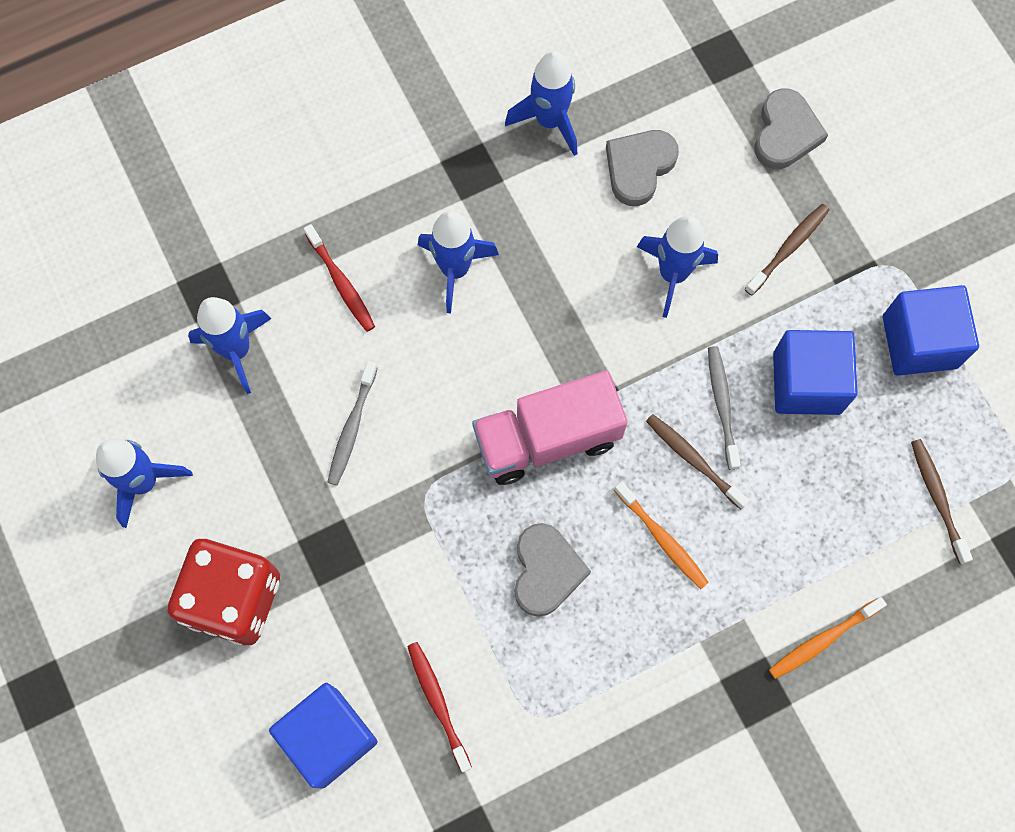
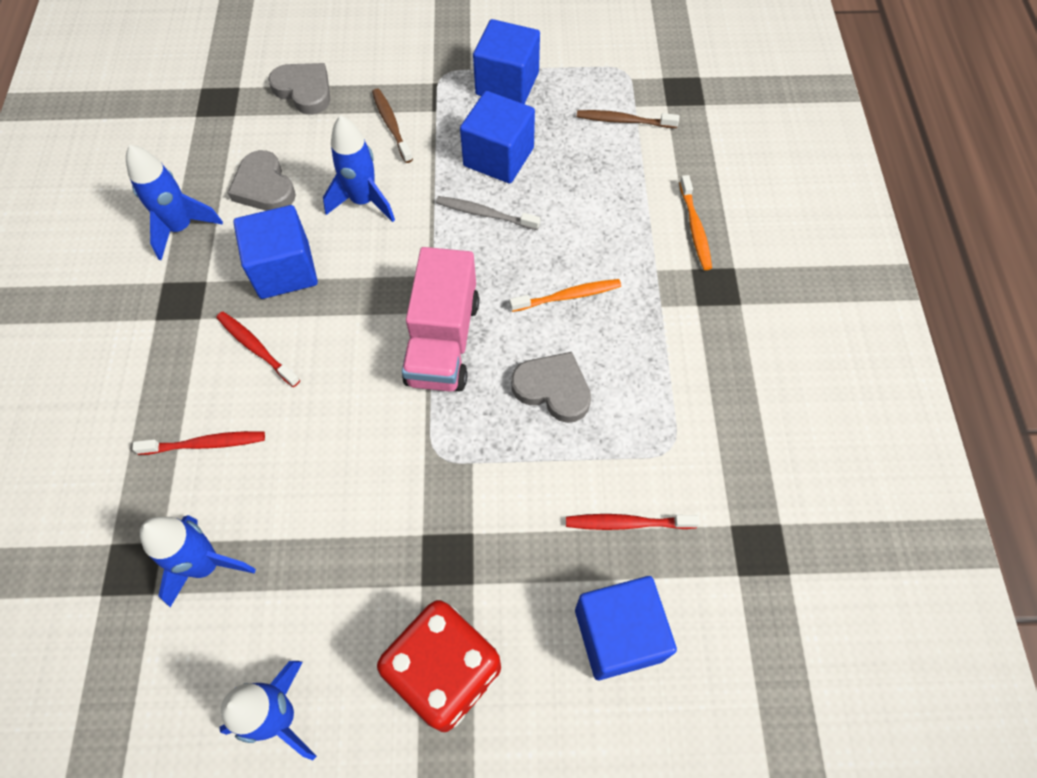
camera: 65 degrees left, 10 degrees down
grey toothbrush [327,361,378,486] -> none
blue rocket [418,210,499,313] -> red toothbrush [216,311,300,387]
brown toothbrush [646,414,750,509] -> none
none -> blue cube [233,205,318,299]

